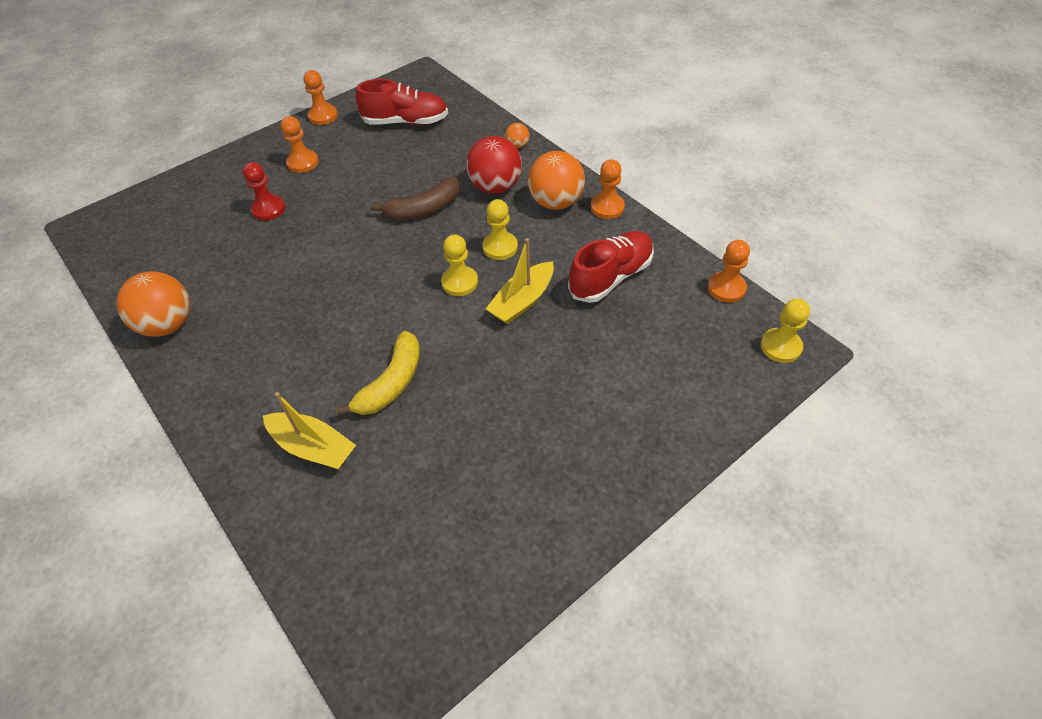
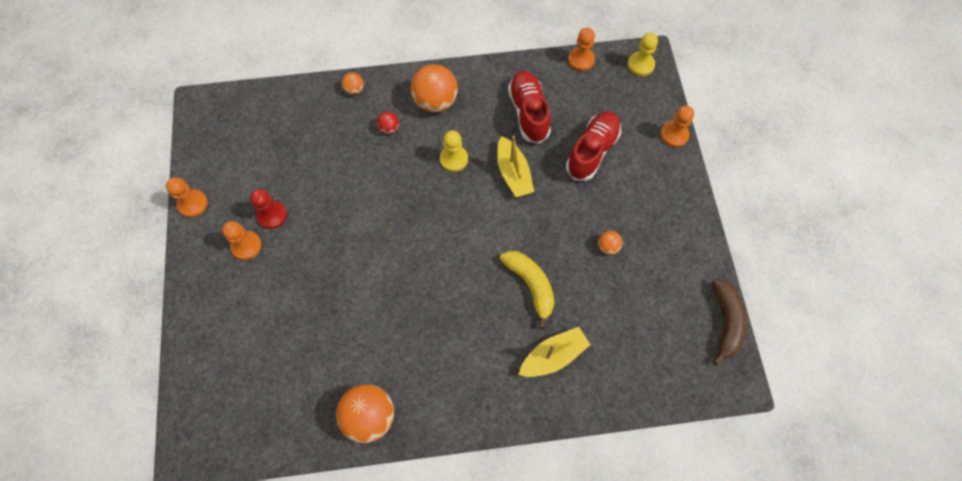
camera: 60 degrees left, 15 degrees up
red pawn [243,162,285,221] -> red pawn moved to [250,189,287,229]
red shoe [356,79,448,125] -> red shoe moved to [566,111,621,181]
brown banana [370,177,461,220] -> brown banana moved to [712,278,747,366]
yellow pawn [441,234,478,296] -> none
red ball [466,136,522,194] -> red ball [377,112,399,134], size x0.47
orange pawn [591,159,625,219] -> orange pawn moved to [660,106,694,148]
none -> orange ball [598,231,622,255]

